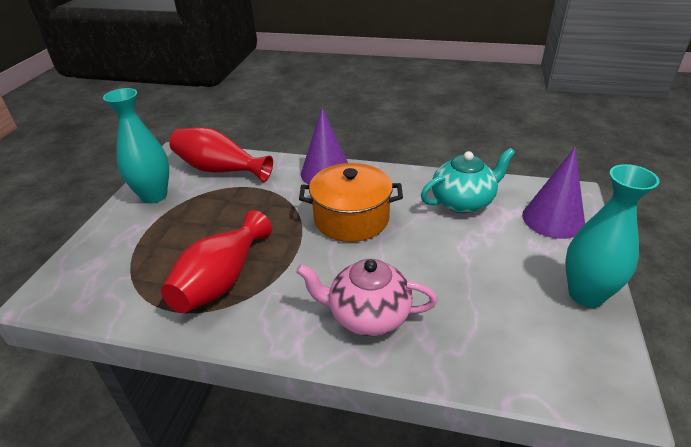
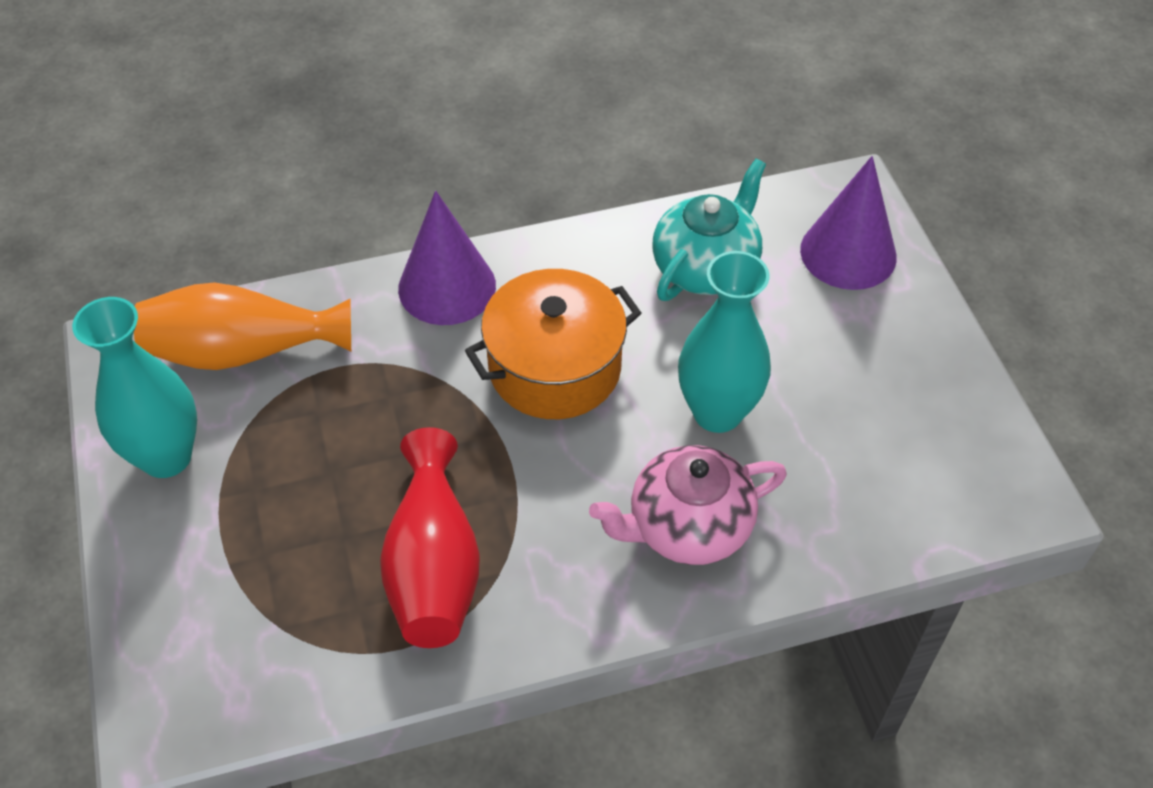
camera: 30 degrees left, 15 degrees up
red vase [169,127,273,182] -> orange vase [134,282,351,370]
turquoise vase [565,164,659,307] -> turquoise vase moved to [678,251,771,433]

